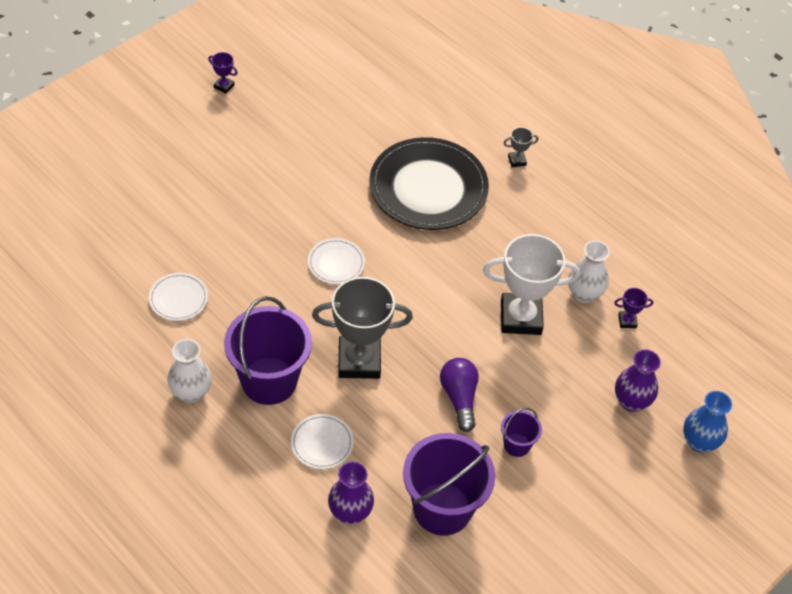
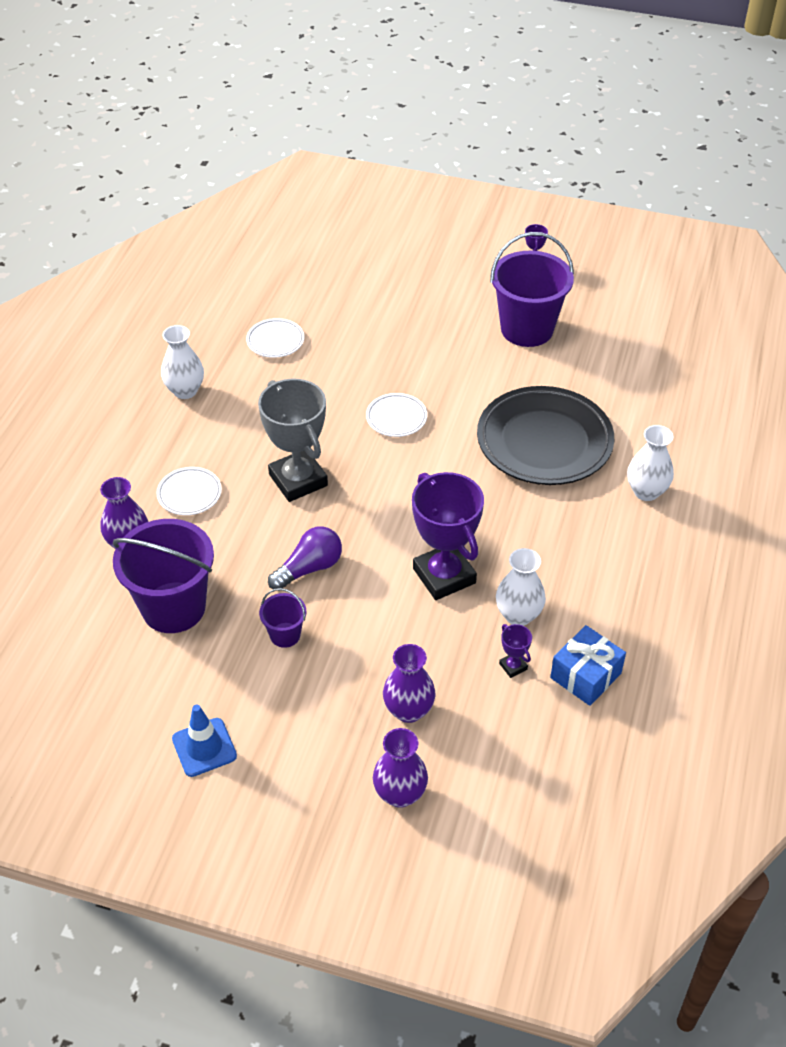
camera: 65 degrees right, 5 degrees down
purple bucket [224,296,312,405] -> purple bucket moved to [490,232,574,347]
white trophy [483,234,580,335] -> purple trophy [412,472,484,600]
grey trophy [504,127,539,167] -> white vase [627,425,674,501]
blue vase [683,391,732,453] -> purple vase [373,728,428,808]
none -> blue traffic cone [172,704,237,777]
none -> blue gift [550,625,626,706]

